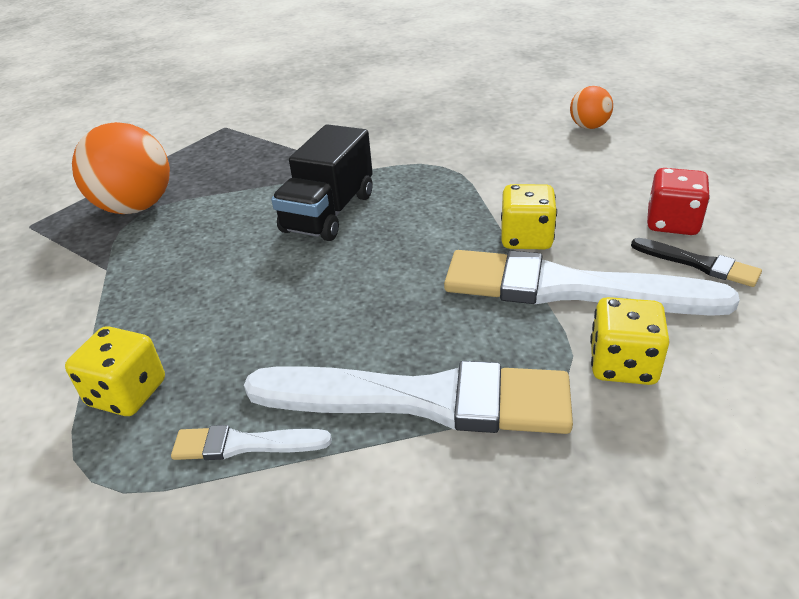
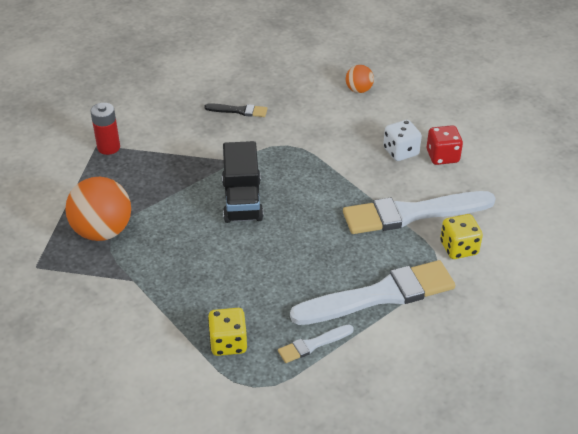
camera: 30 degrees left, 5 degrees up
yellow dice [501,184,557,249] -> none
black brush [631,238,762,287] -> black brush moved to [204,103,268,117]
none -> red battery [90,103,120,155]
none -> white dice [383,120,422,161]

